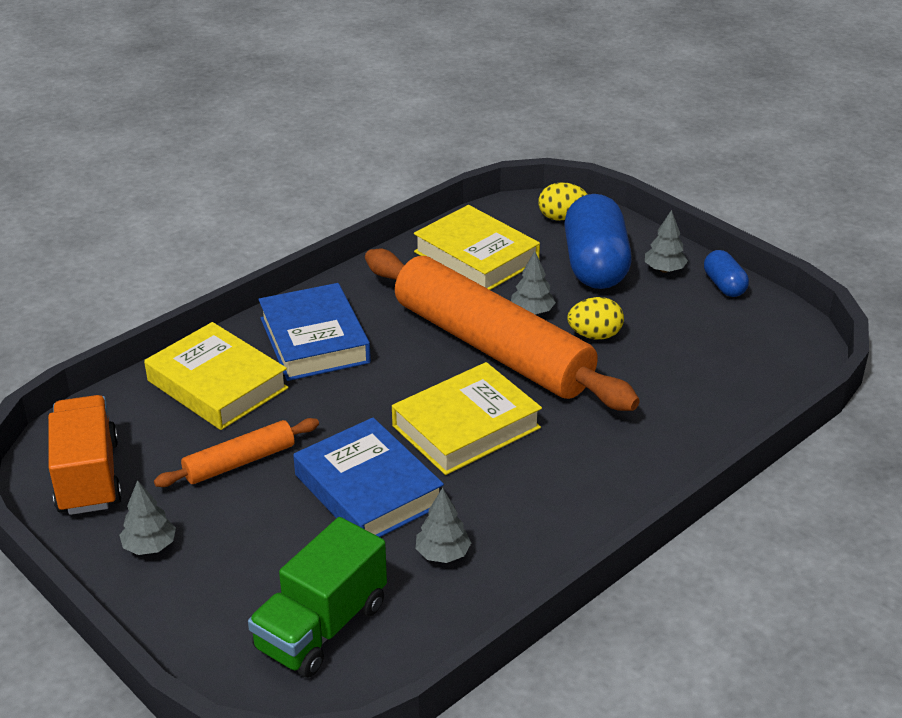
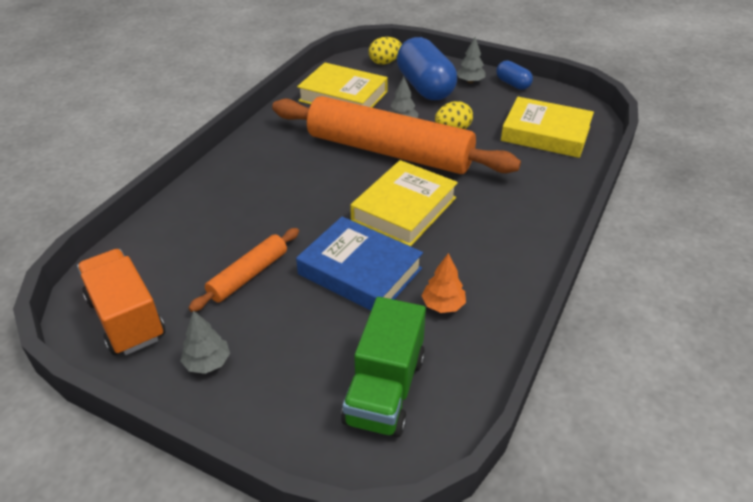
camera: 20 degrees left, 5 degrees up
yellow book [144,322,289,430] -> yellow book moved to [501,97,594,158]
blue book [259,283,371,381] -> none
grey tree [416,488,471,563] -> orange tree [421,253,466,313]

